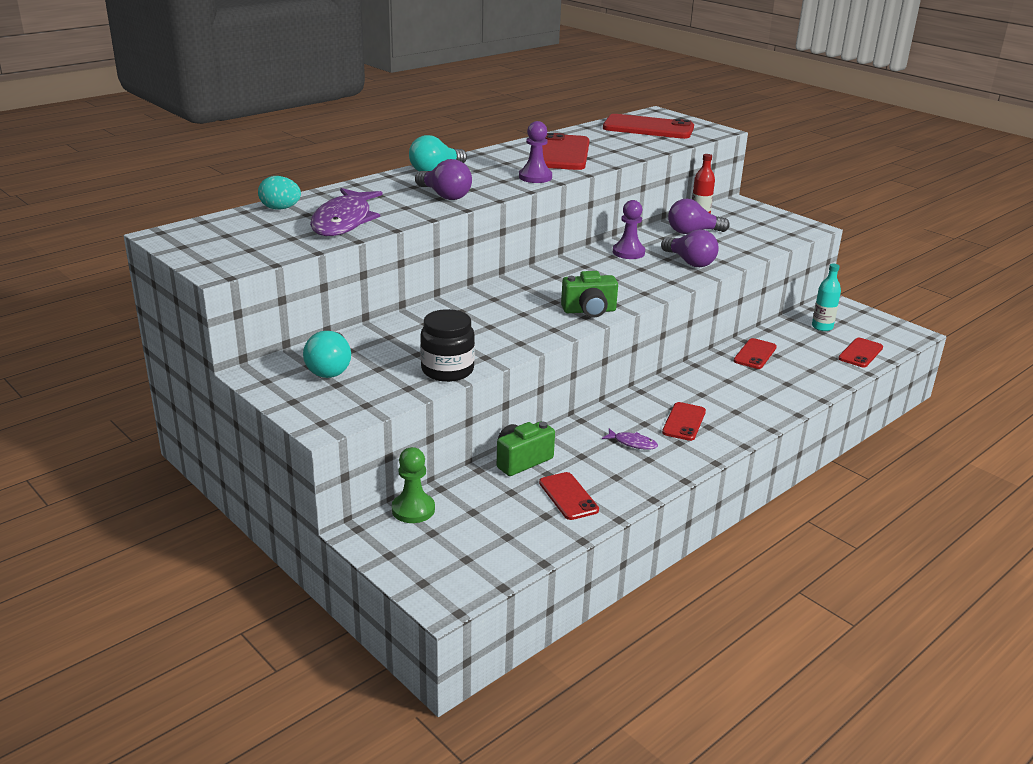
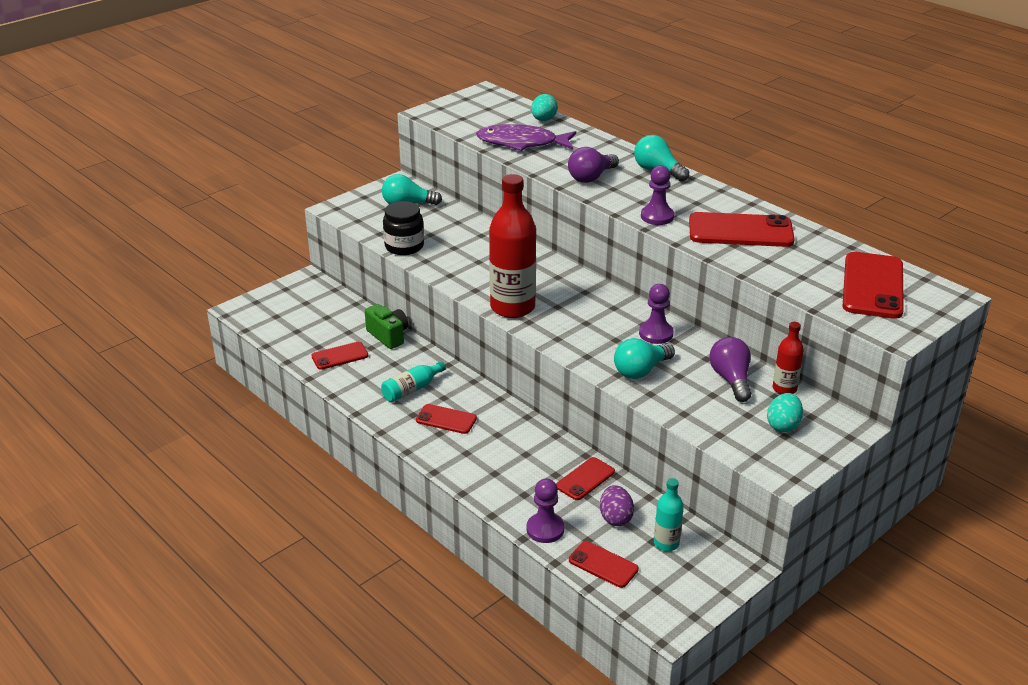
camera: 90 degrees right, 5 degrees up
green pawn [392,447,435,523] -> none
green camera [561,271,618,318] -> red bottle [489,174,536,318]
purple fish [602,429,658,450] -> turquoise bottle [381,361,446,402]
purple light bulb [661,229,719,267] -> turquoise light bulb [614,338,675,379]
red phone [734,338,777,369] -> red phone turned 75 degrees counterclockwise [556,457,615,500]
none -> purple pawn [527,478,564,543]
none -> purple egg [600,485,634,526]
none -> turquoise egg [767,393,803,432]

